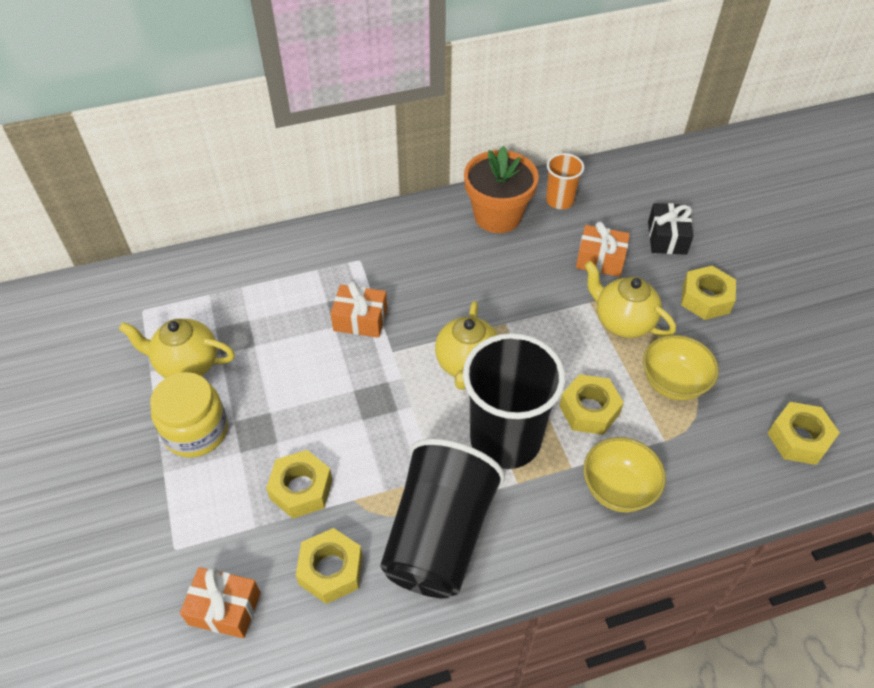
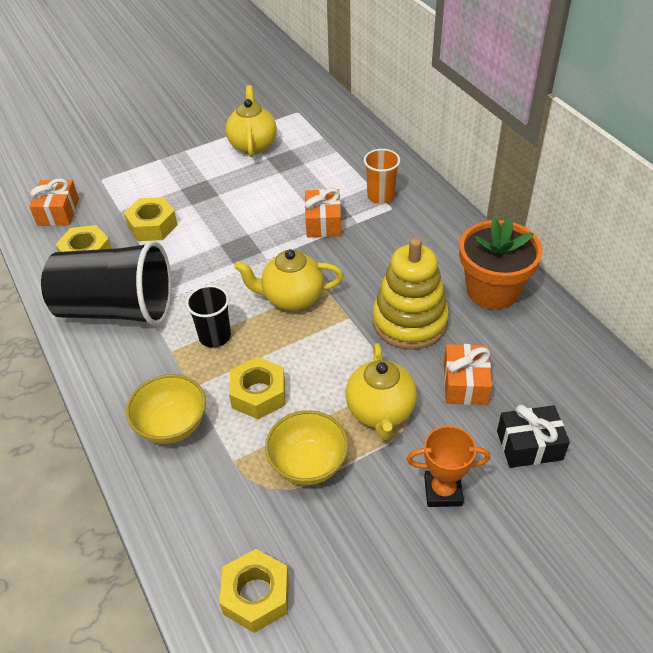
camera: 80 degrees right, 5 degrees down
yellow jar [150,372,228,458] -> none
black cup [463,333,565,469] -> black cup [186,285,231,348], size x0.49
orange cup [546,153,584,209] -> orange cup moved to [364,149,400,204]
yellow teapot [585,261,676,338] -> yellow teapot turned 150 degrees clockwise [345,343,417,440]
yellow nut [681,266,736,320] -> orange trophy [407,426,491,507]
none -> yellow stacking toy [372,238,449,350]

